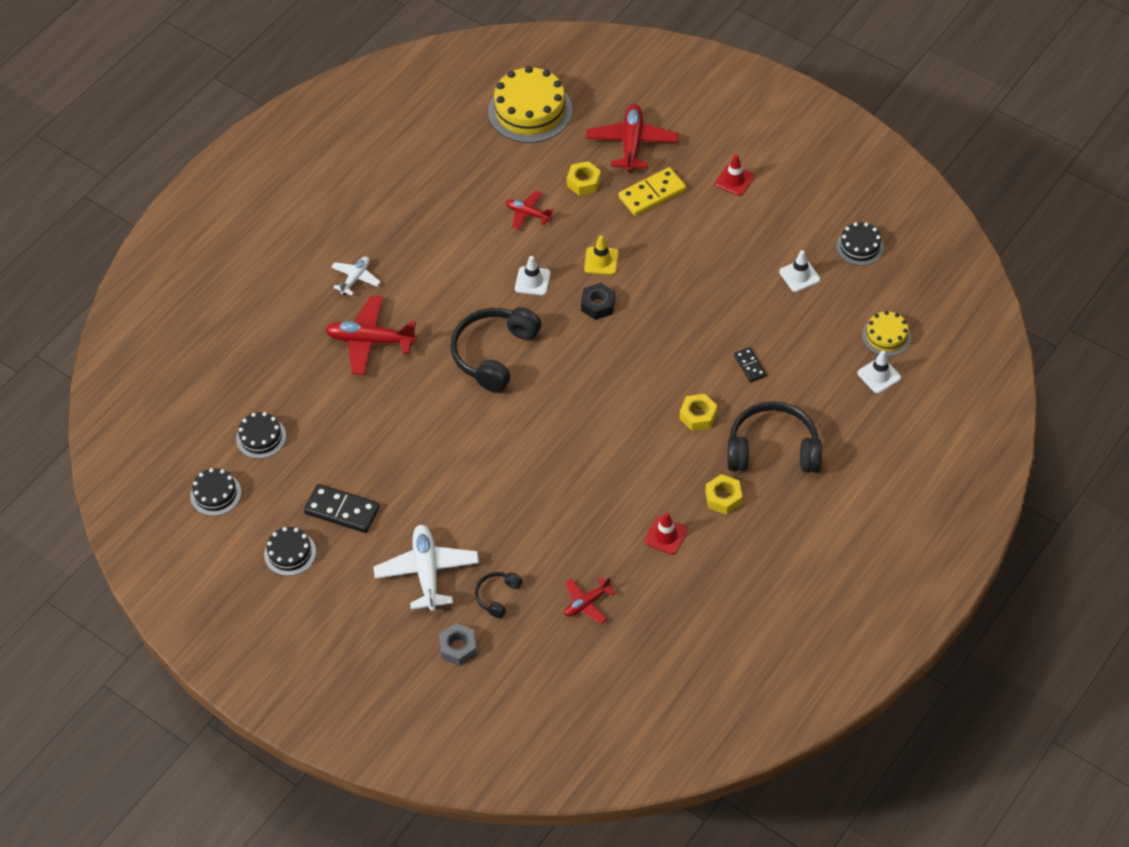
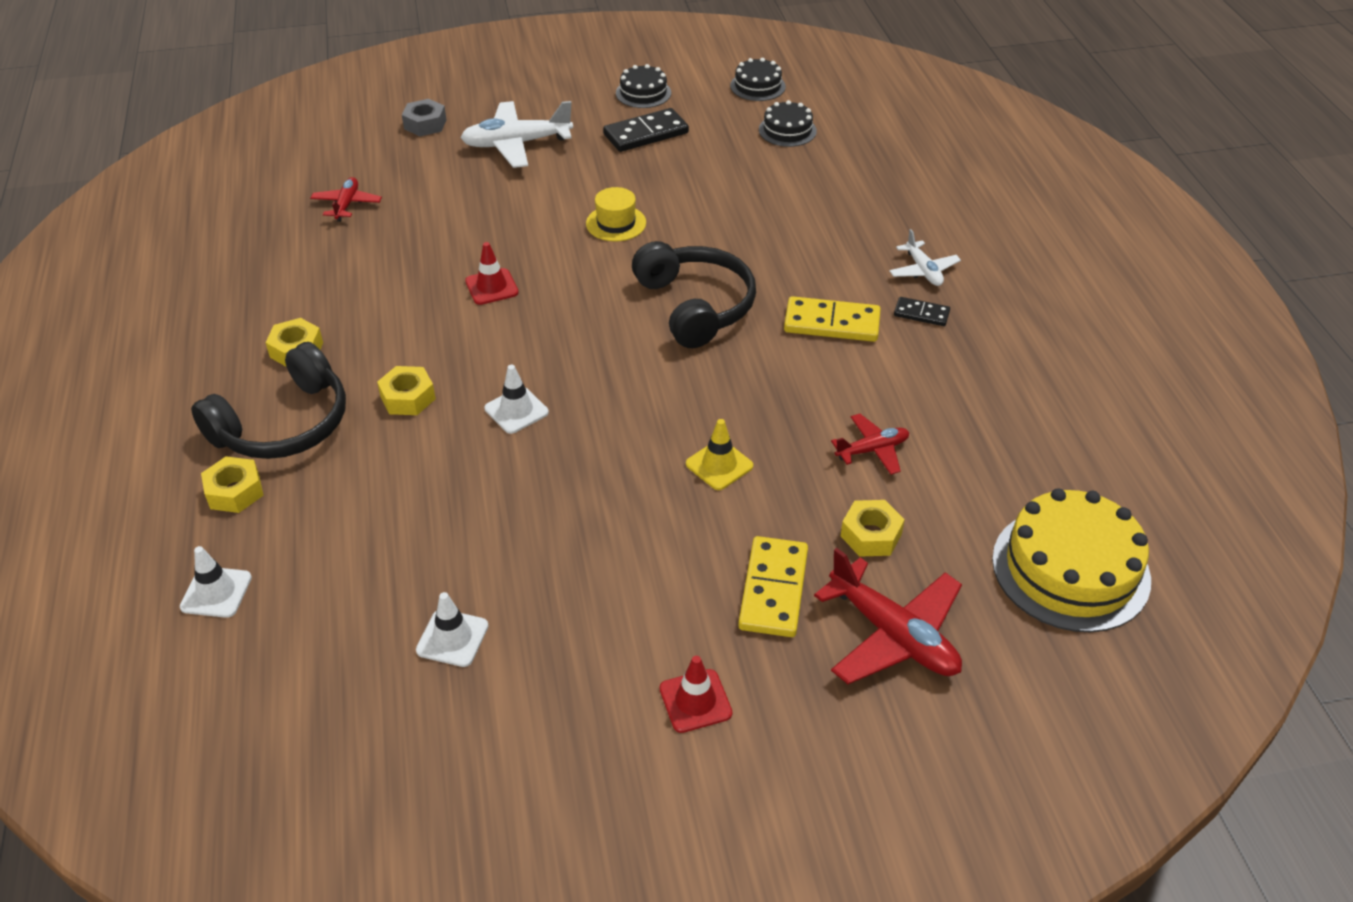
camera: 130 degrees right, 10 degrees down
red plane [325,295,417,375] -> none
white plane [373,525,479,612] -> white plane turned 135 degrees clockwise [461,101,573,168]
black headphones [475,572,522,618] -> none
white traffic cone [515,256,551,295] -> white traffic cone moved to [484,365,549,434]
black nut [581,283,615,320] -> none
red traffic cone [644,512,688,555] -> red traffic cone moved to [465,242,519,305]
black domino [734,347,767,382] -> black domino moved to [894,297,950,326]
black cake [836,222,884,266] -> none
yellow cake [862,311,911,356] -> none
none -> yellow nut [201,456,264,513]
none -> yellow hat [586,187,646,242]
none -> yellow domino [784,296,881,342]

